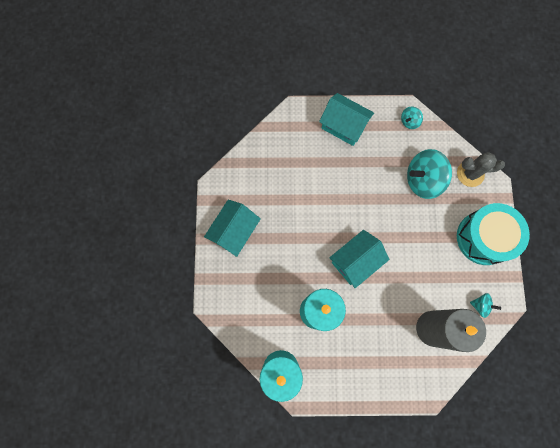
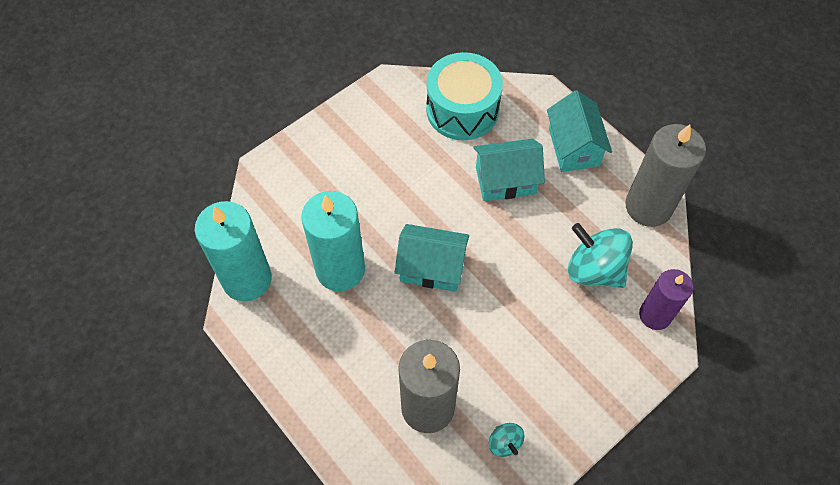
camera: 50 degrees right, 15 degrees down
turquoise house [204,200,261,257] -> turquoise house moved to [473,139,545,201]
turquoise spinning top [401,107,423,129] -> grey candle [625,124,706,227]
grey cactus [457,152,505,187] -> purple candle [639,269,693,330]
turquoise drum [457,203,530,265] -> turquoise drum moved to [426,52,503,140]

